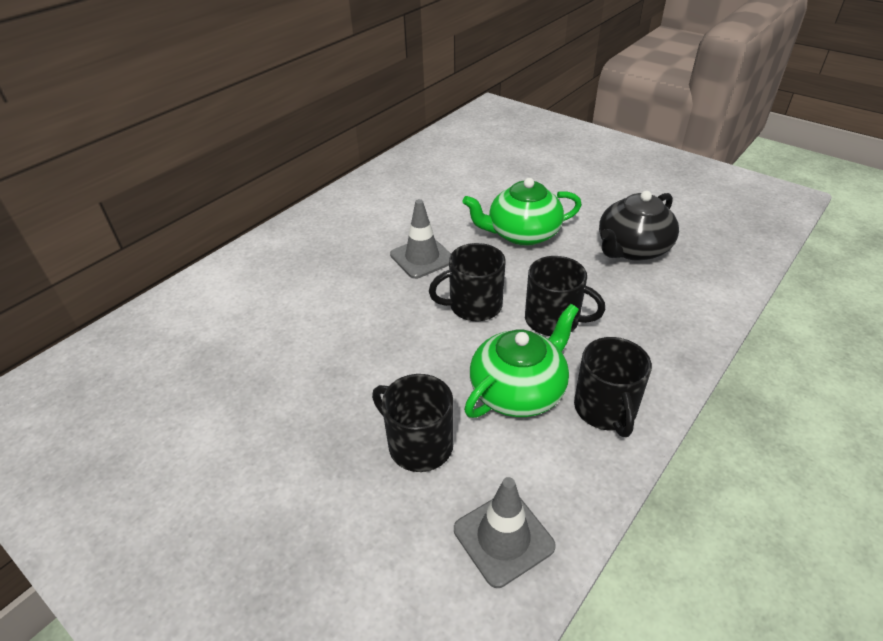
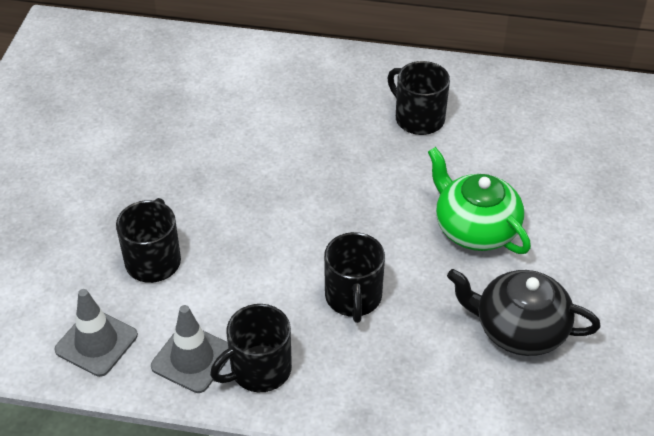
camera: 60 degrees right, 5 degrees up
grey traffic cone [390,199,451,279] -> grey traffic cone moved to [151,305,229,393]
black mug [429,243,506,321] -> black mug moved to [387,61,450,135]
green teapot [464,304,579,418] -> none

